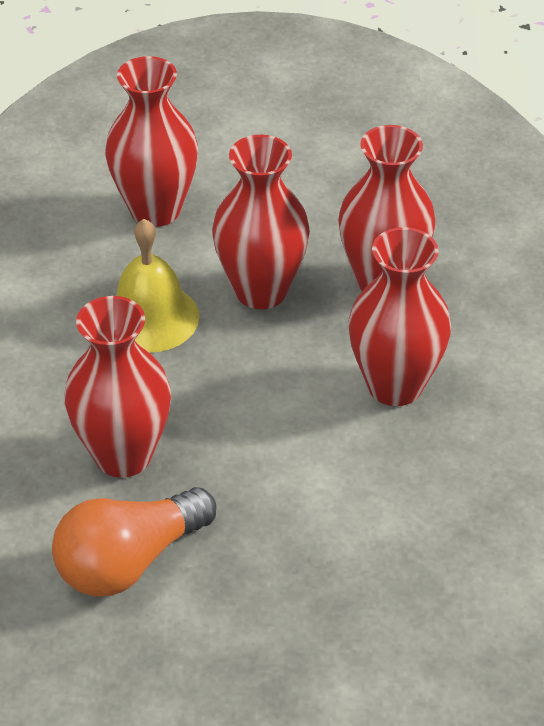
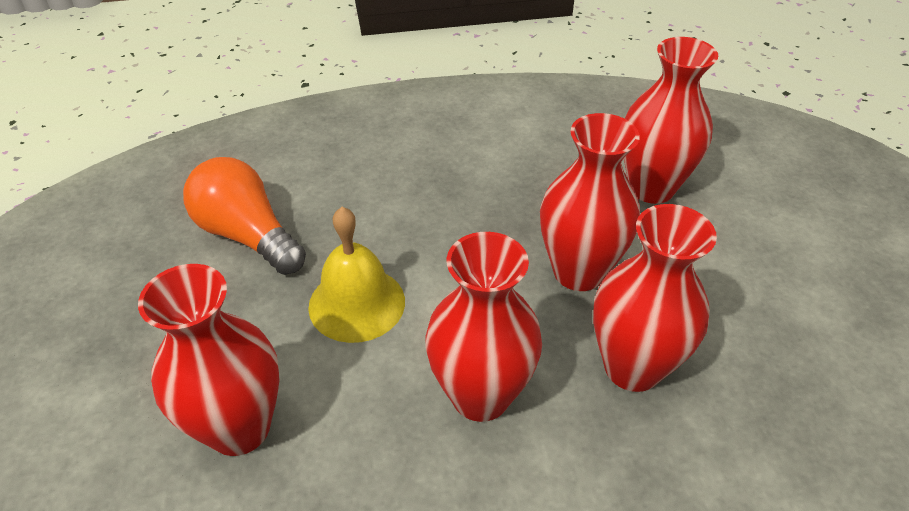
camera: 80 degrees right, 0 degrees up
red vase [64,296,171,478] -> red vase moved to [138,264,280,456]
yellow bell [116,219,199,353] -> yellow bell moved to [308,207,405,343]

